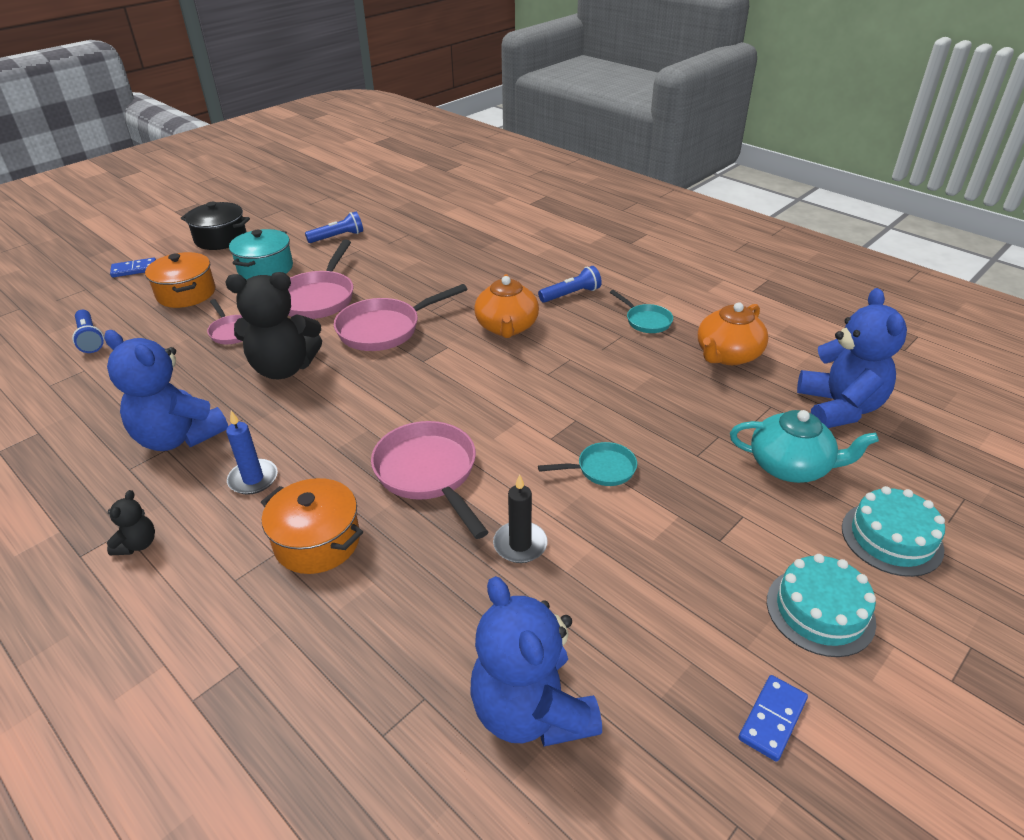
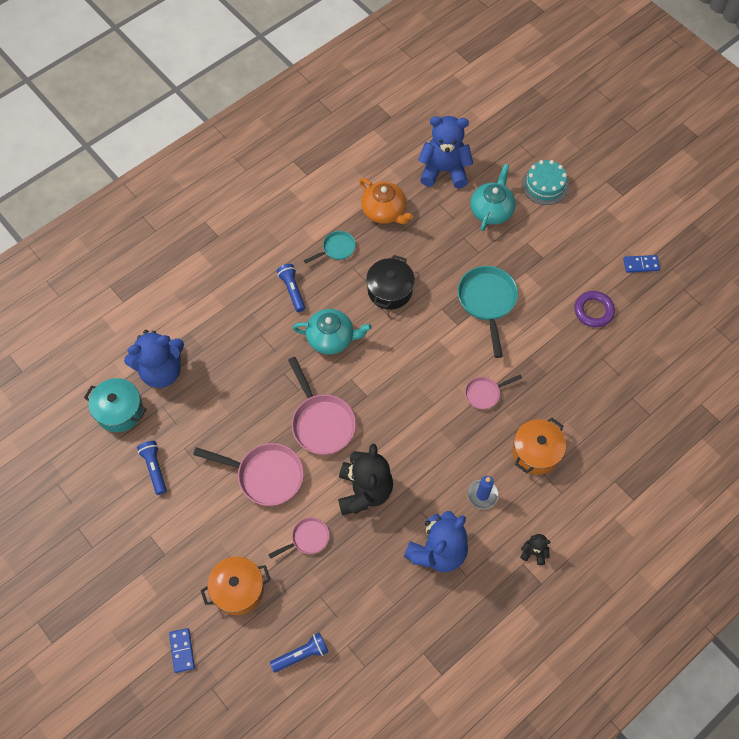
camera: 85 degrees left, 25 degrees up
black pot [181,202,250,250] -> black pot moved to [366,255,415,310]
turquoise pot [229,229,293,280] -> turquoise pot moved to [84,378,146,432]
pink pan [371,421,488,539] -> pink pan [465,375,522,409], size x0.56
blue teddy bear [470,576,602,747] -> blue teddy bear moved to [124,330,184,388]
orange teapot [474,274,539,338] -> turquoise teapot [293,309,372,355]
black candle [493,474,548,563] -> none
turquoise pan [538,442,637,486] -> turquoise pan [458,266,518,358], size x1.80
blue domino [739,675,808,762] -> blue domino turned 45 degrees counterclockwise [623,255,660,273]
turquoise cake [767,554,876,657] -> none
none -> purple ring [574,291,615,327]

